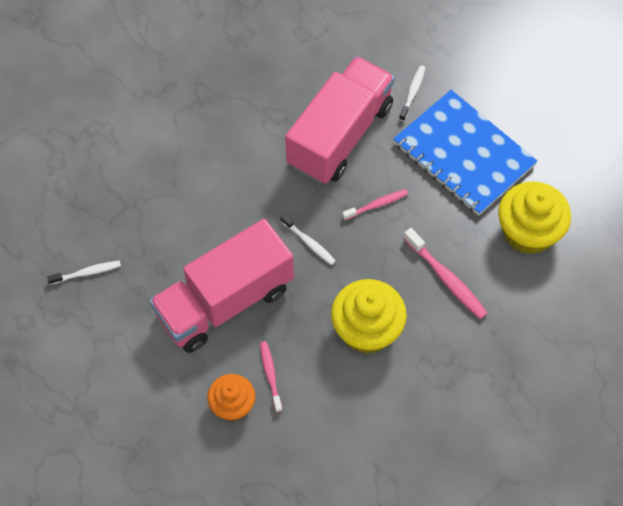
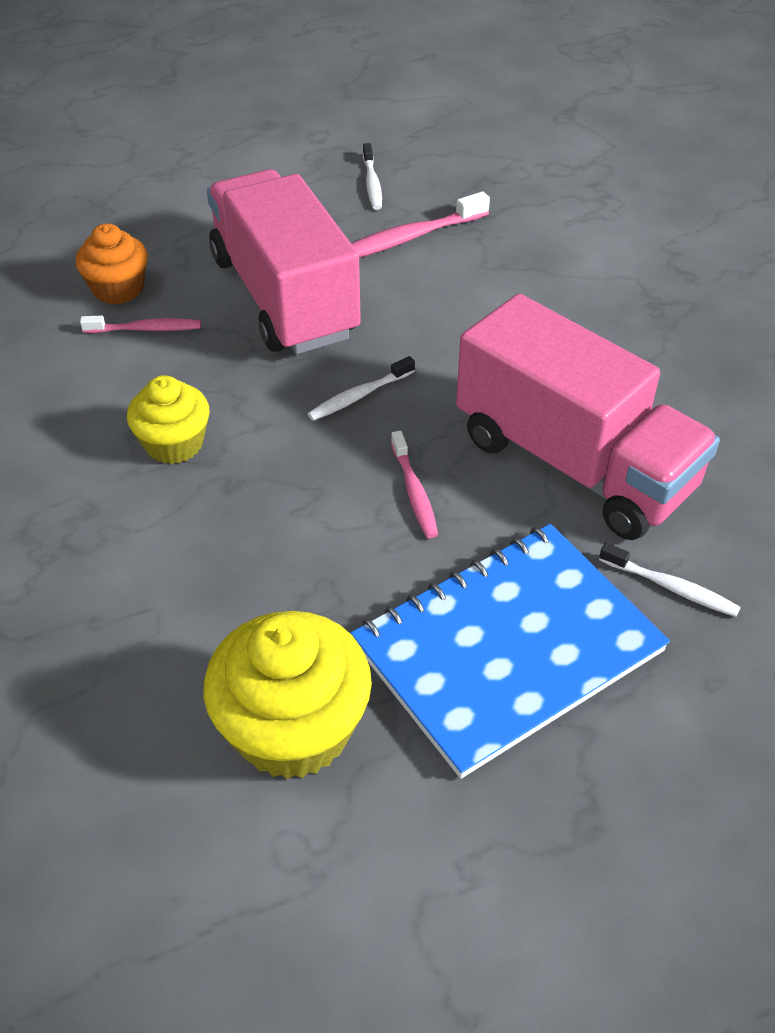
camera: 100 degrees right, 15 degrees down
yellow cupcake [331,279,407,354] -> yellow cupcake [127,375,209,464], size x0.62
pink toothbrush [403,228,487,319] -> pink toothbrush moved to [351,191,490,258]

